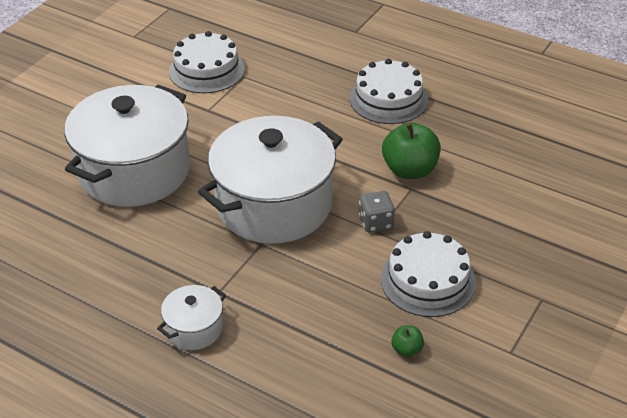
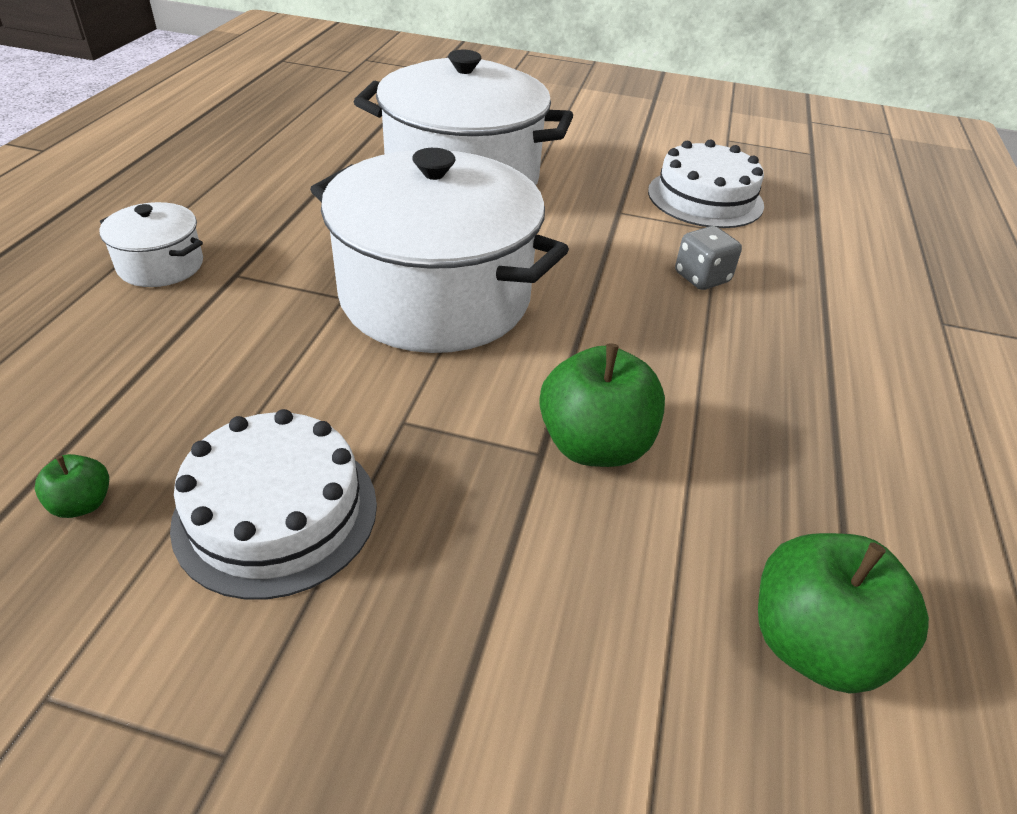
camera: 70 degrees right, 0 degrees up
white cake [350,59,428,124] -> none
grey dice [359,191,395,232] -> grey dice moved to [675,226,742,290]
none -> green apple [758,533,929,694]

